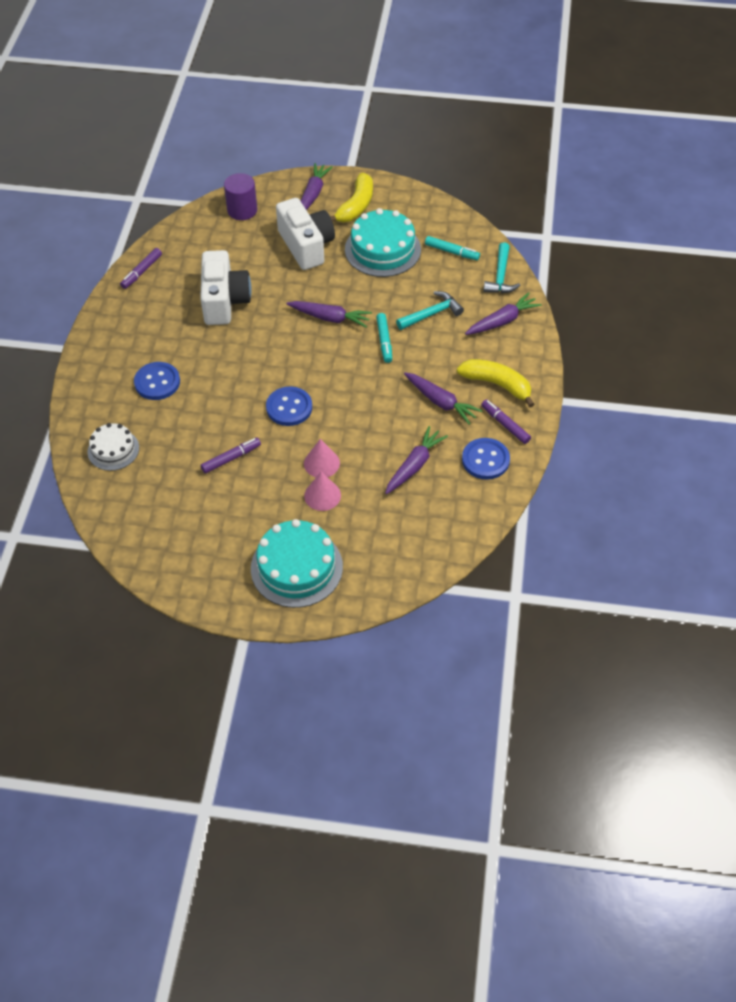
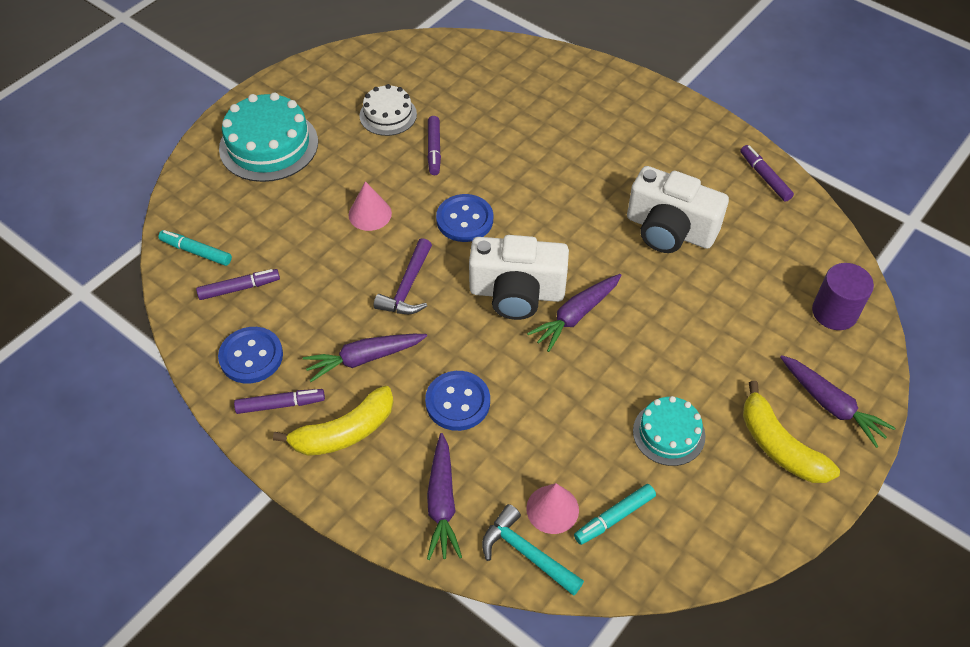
camera: 120 degrees right, 0 degrees up
white cake [87,423,139,471] -> white cake moved to [360,84,417,136]
blue button [134,362,180,400] -> blue button moved to [425,371,490,431]
white camera [276,198,335,270] -> white camera moved to [469,235,569,320]
pink cone [304,472,341,511] -> pink cone moved to [526,483,579,534]
turquoise cake [345,208,421,277] -> turquoise cake [633,396,705,466], size x0.60
turquoise marker [376,313,392,363] -> turquoise marker moved to [158,230,232,266]
purple carrot [385,426,448,494] -> none
turquoise hammer [396,291,464,330] -> none
none -> purple marker [196,269,280,300]
none -> purple hammer [374,238,432,314]

